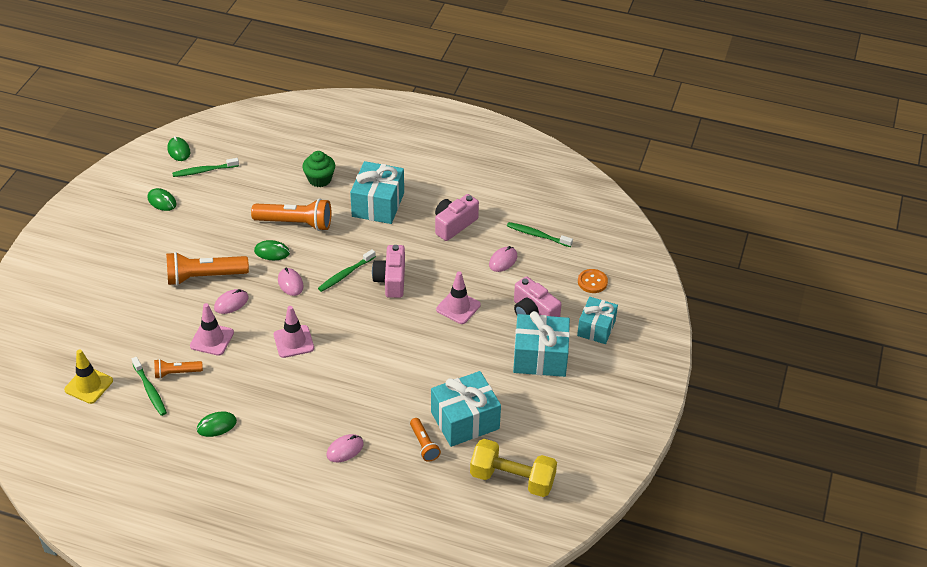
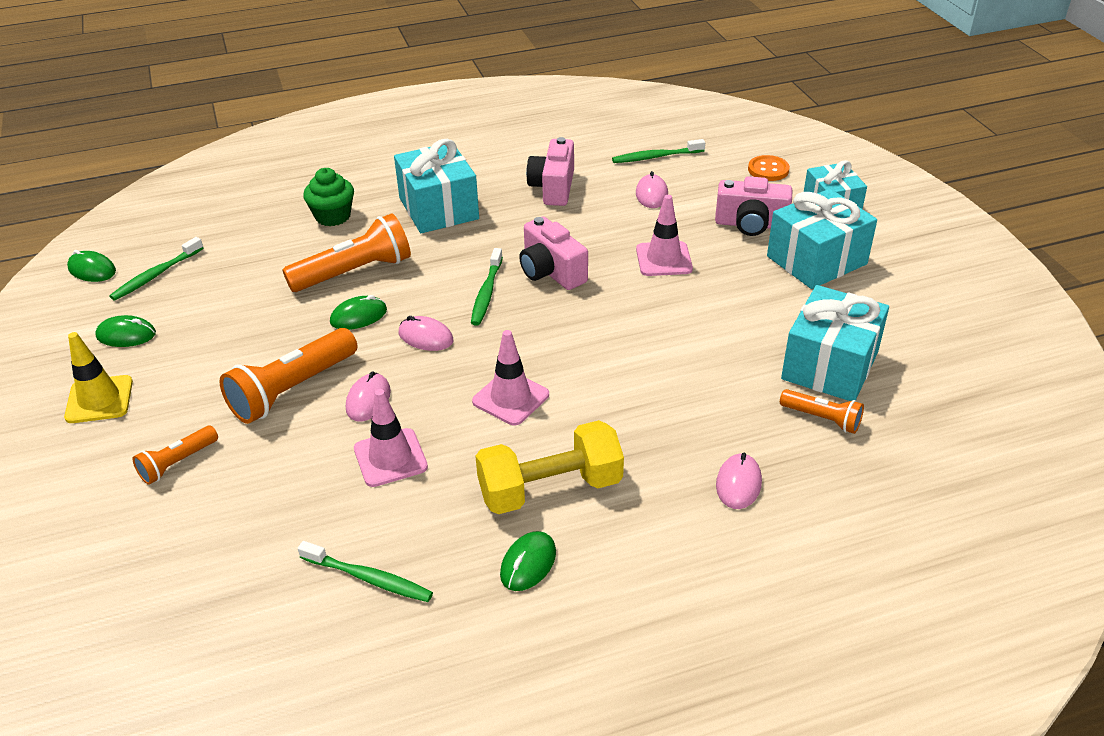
camera: 35 degrees left, 5 degrees down
yellow traffic cone [64,349,113,404] -> yellow traffic cone moved to [64,332,133,423]
orange flashlight [154,359,203,379] -> orange flashlight moved to [132,426,218,485]
yellow dumbbell [470,439,557,497] -> yellow dumbbell moved to [475,420,624,514]

